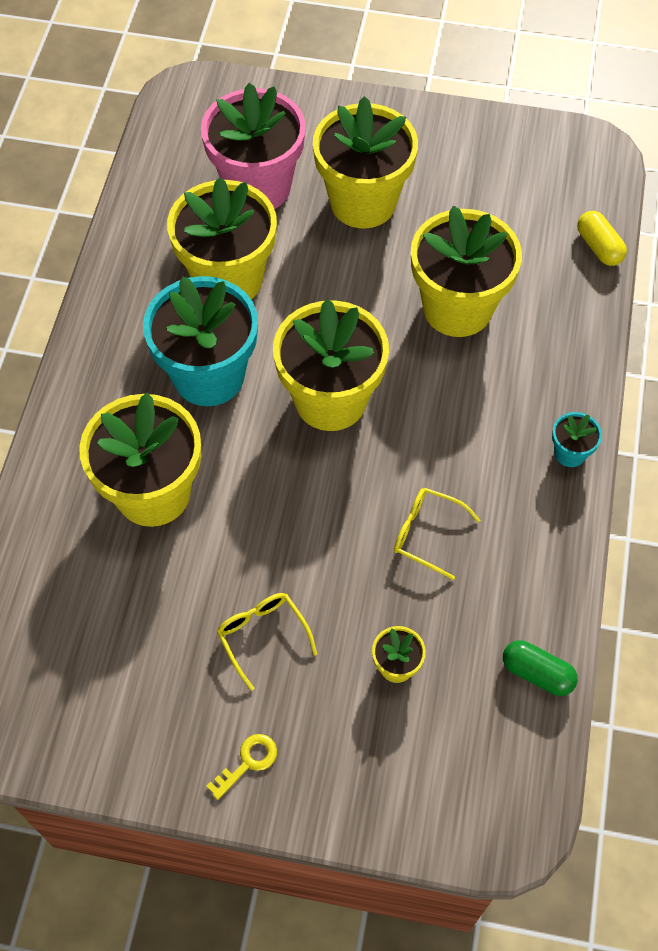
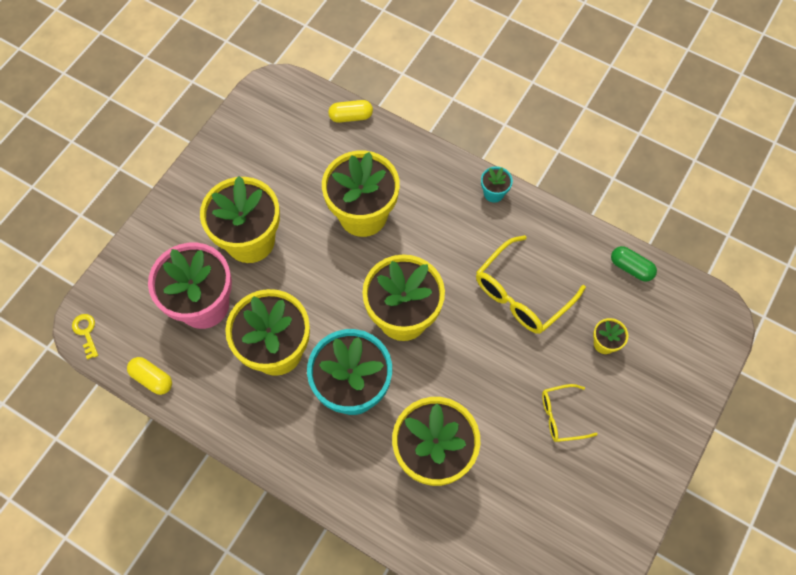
camera: 70 degrees left, 5 degrees up
yellow key [206,734,277,800] -> yellow key moved to [72,314,98,359]
yellow glasses [394,488,480,580] -> yellow glasses [476,235,586,334], size x1.75
green capsule [503,640,578,696] -> green capsule turned 75 degrees clockwise [611,246,657,282]
none -> yellow capsule [127,357,172,395]

